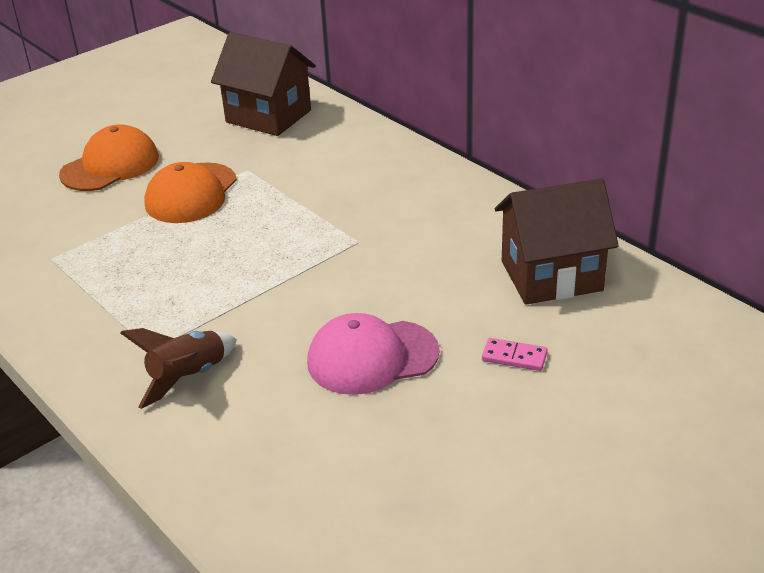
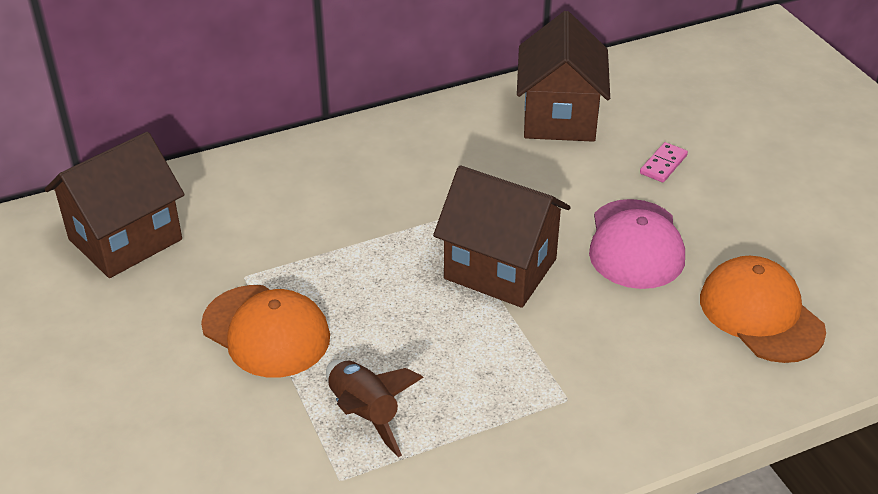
camera: 75 degrees left, 5 degrees up
orange cap [59,124,159,191] -> orange cap moved to [700,256,826,363]
brown rocket [120,328,237,409] -> brown rocket moved to [326,360,424,457]
none -> brown house [433,165,571,308]

